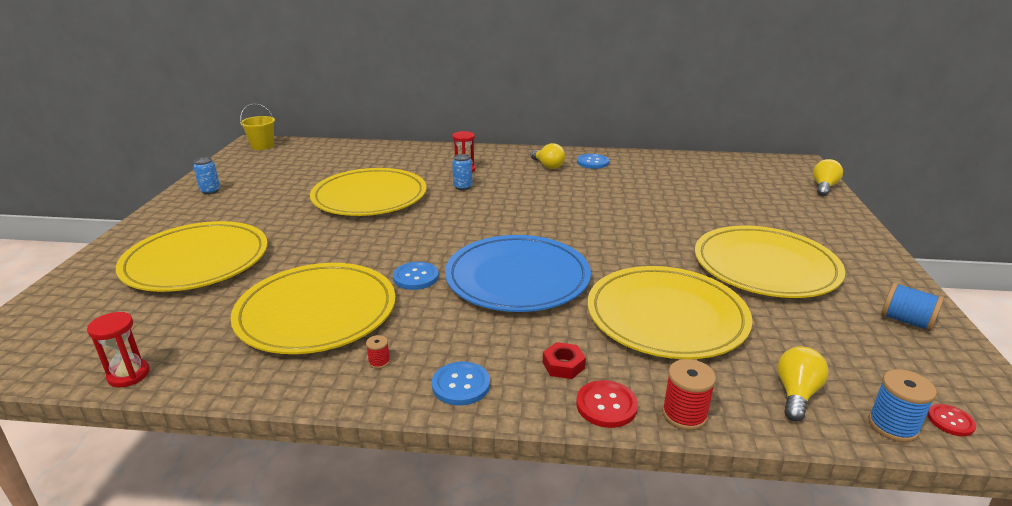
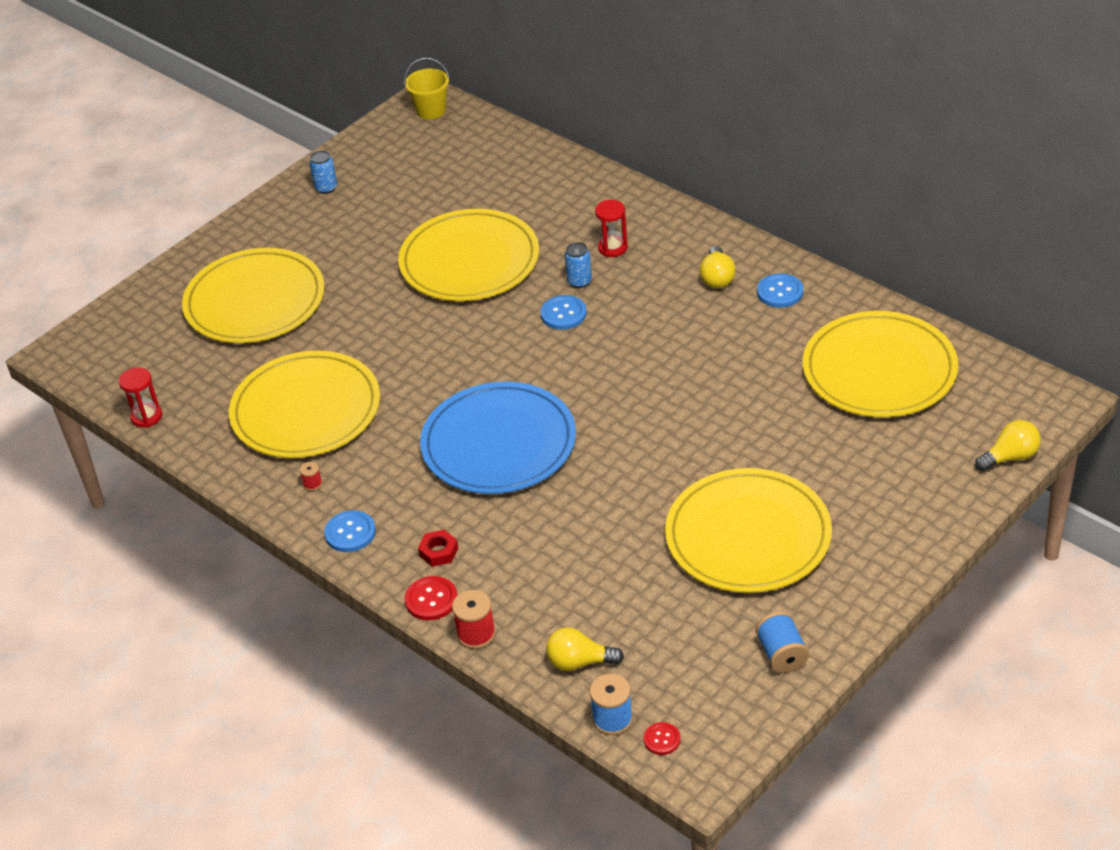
camera: 40 degrees right, 15 degrees up
blue button [393,262,439,290] -> blue button moved to [540,295,587,330]
yellow plate [588,266,752,359] -> yellow plate moved to [803,311,958,417]
yellow light bulb [777,346,829,421] -> yellow light bulb turned 150 degrees counterclockwise [546,627,624,671]

